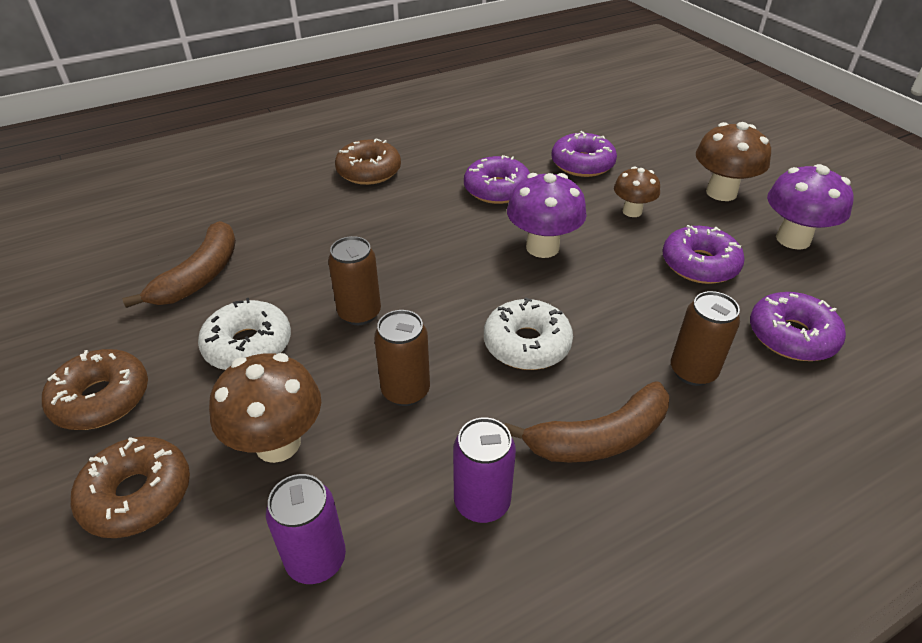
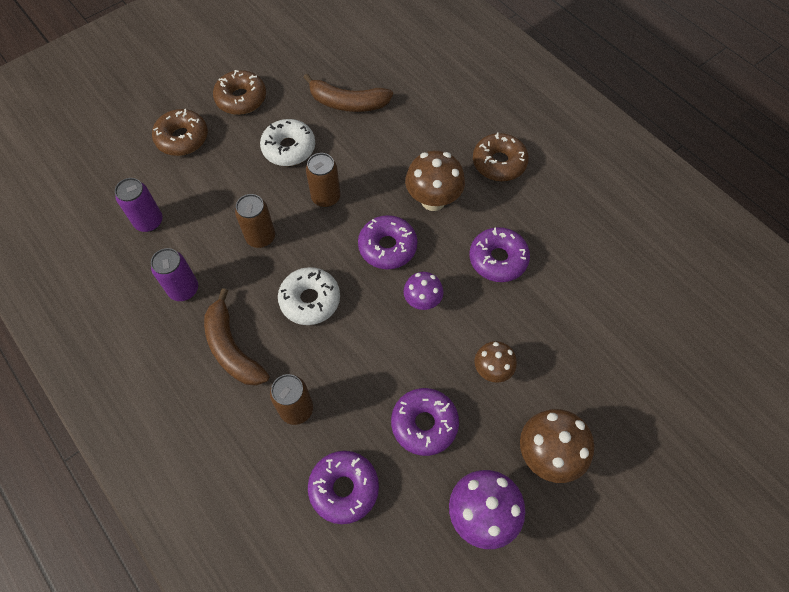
camera: 80 degrees right, 20 degrees up
brown mushroom [209,353,321,463] -> brown mushroom moved to [405,151,465,211]
purple mushroom [507,173,587,258] -> purple mushroom [403,272,443,310], size x0.63
purple donut [551,131,617,177] -> purple donut moved to [358,215,418,269]

